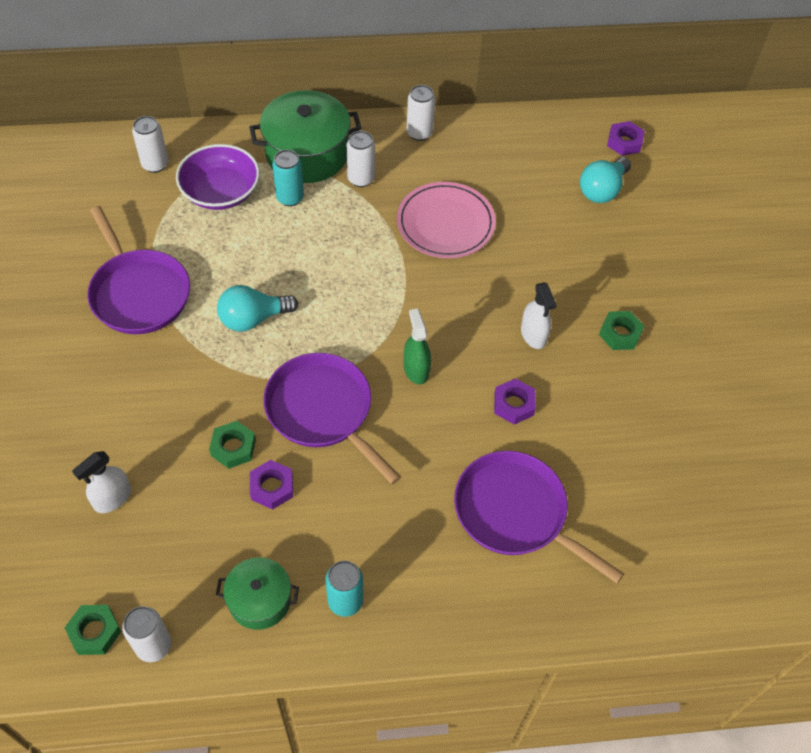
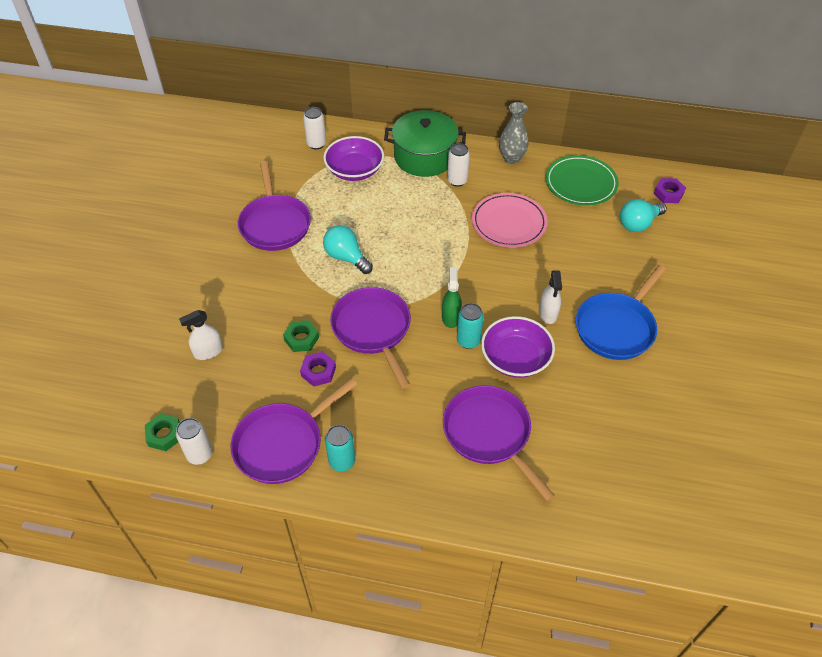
camera: 20 degrees right, 5 degrees down
green pot [216,557,299,630] -> purple pan [231,378,357,484]
turquoise light bulb [217,285,298,332] -> turquoise light bulb turned 45 degrees clockwise [323,225,373,274]
turquoise can [272,150,304,206] -> turquoise can moved to [457,303,484,349]
white can [407,85,435,141] -> grey vase [499,102,529,164]
purple nut [494,378,536,424] -> purple bowl [481,316,555,378]
green nut [599,311,644,350] -> blue pan [576,265,666,360]
none -> green plate [545,155,619,206]

